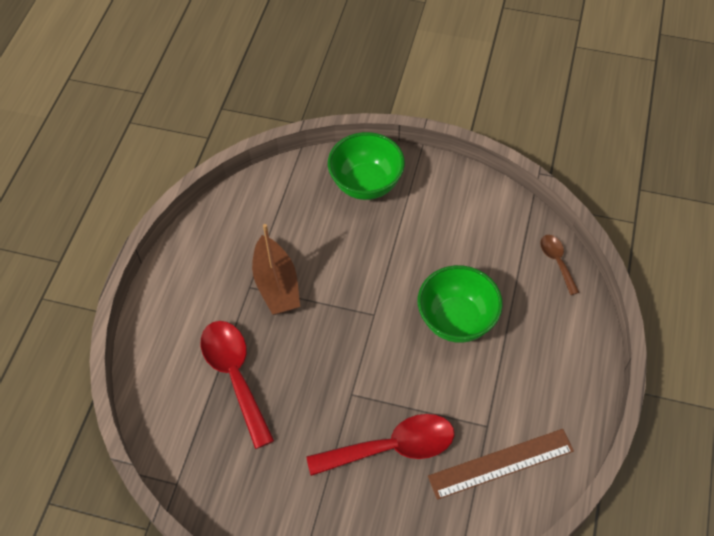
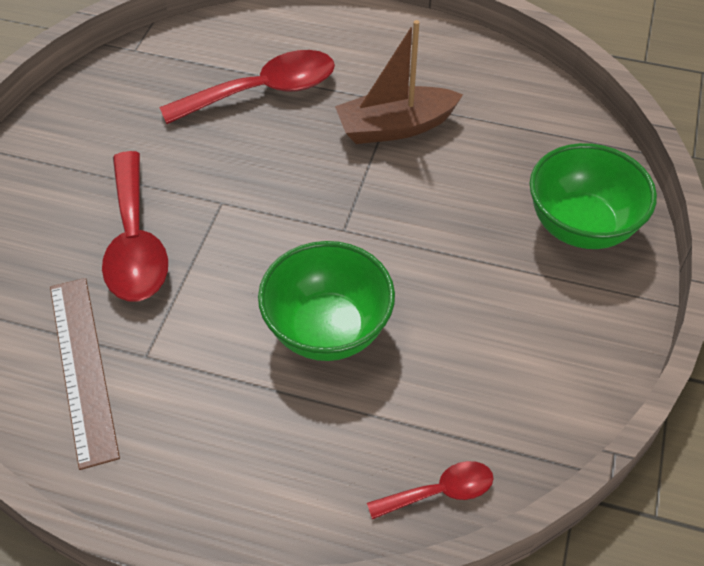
camera: 90 degrees right, 5 degrees down
brown spoon [540,235,579,295] -> red spoon [367,461,494,519]

